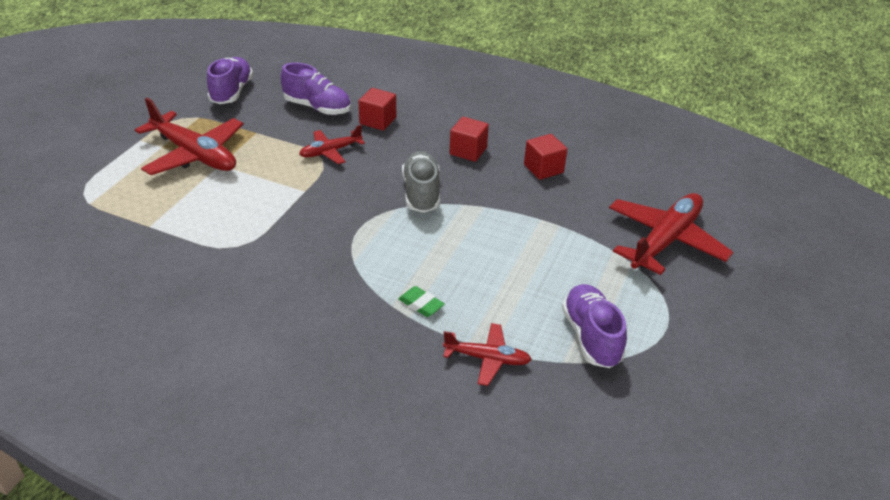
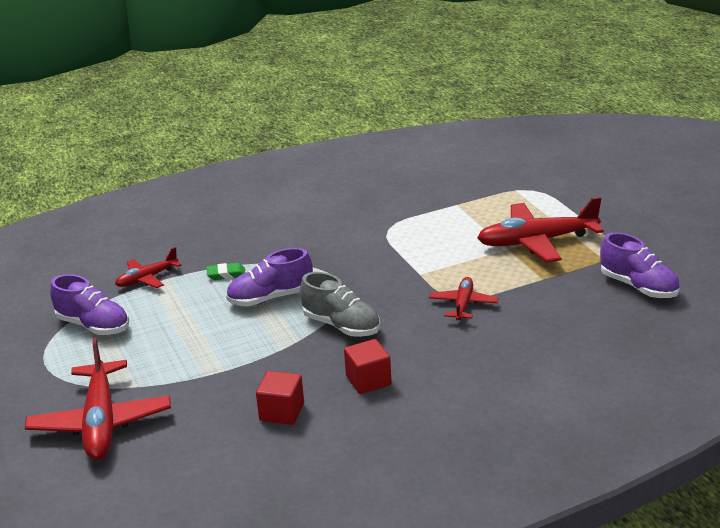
camera: 135 degrees right, 10 degrees down
purple shoe [281,62,351,115] -> purple shoe moved to [226,248,313,306]
red cube [358,88,396,131] -> none

